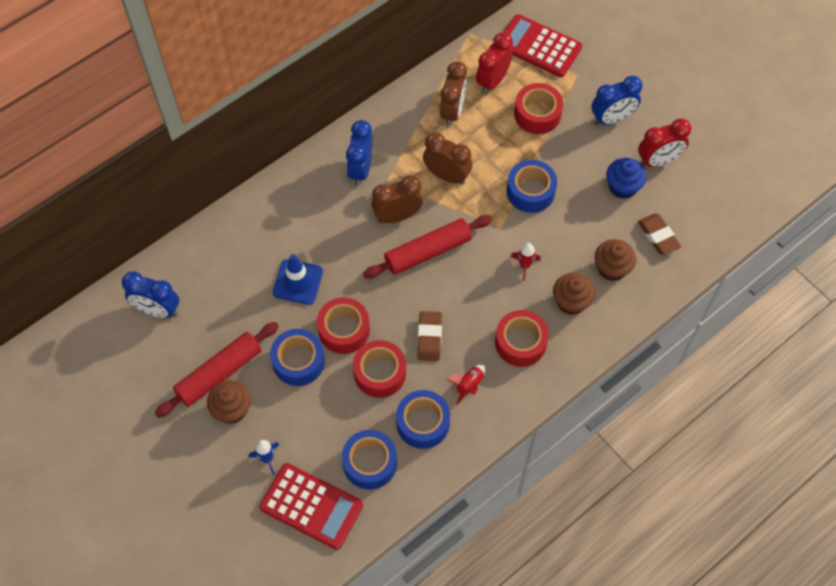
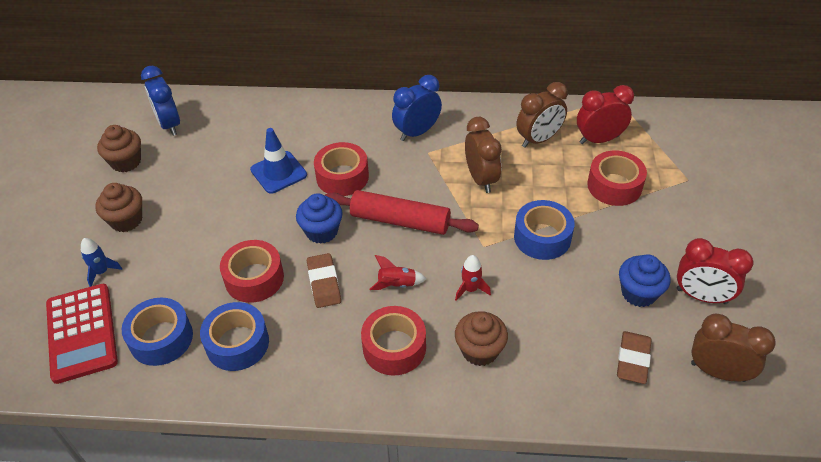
camera: 45 degrees right, 15 degrees down
red rolling pin [155,322,279,418] -> none
blue tape [270,329,325,386] -> none
red tape [317,297,370,354] -> red tape moved to [314,142,369,196]
brown clock [372,175,423,223] -> brown clock moved to [691,313,776,382]
brown eraser [417,311,442,361] -> brown eraser turned 60 degrees counterclockwise [307,253,341,308]
red rocket [447,365,485,405] -> red rocket moved to [370,255,426,290]
red calculator [504,14,582,77] -> none
blue clock [591,76,642,126] -> none
brown cupcake [595,239,636,281] -> brown cupcake moved to [97,125,141,172]
none -> blue cupcake [296,193,343,244]

